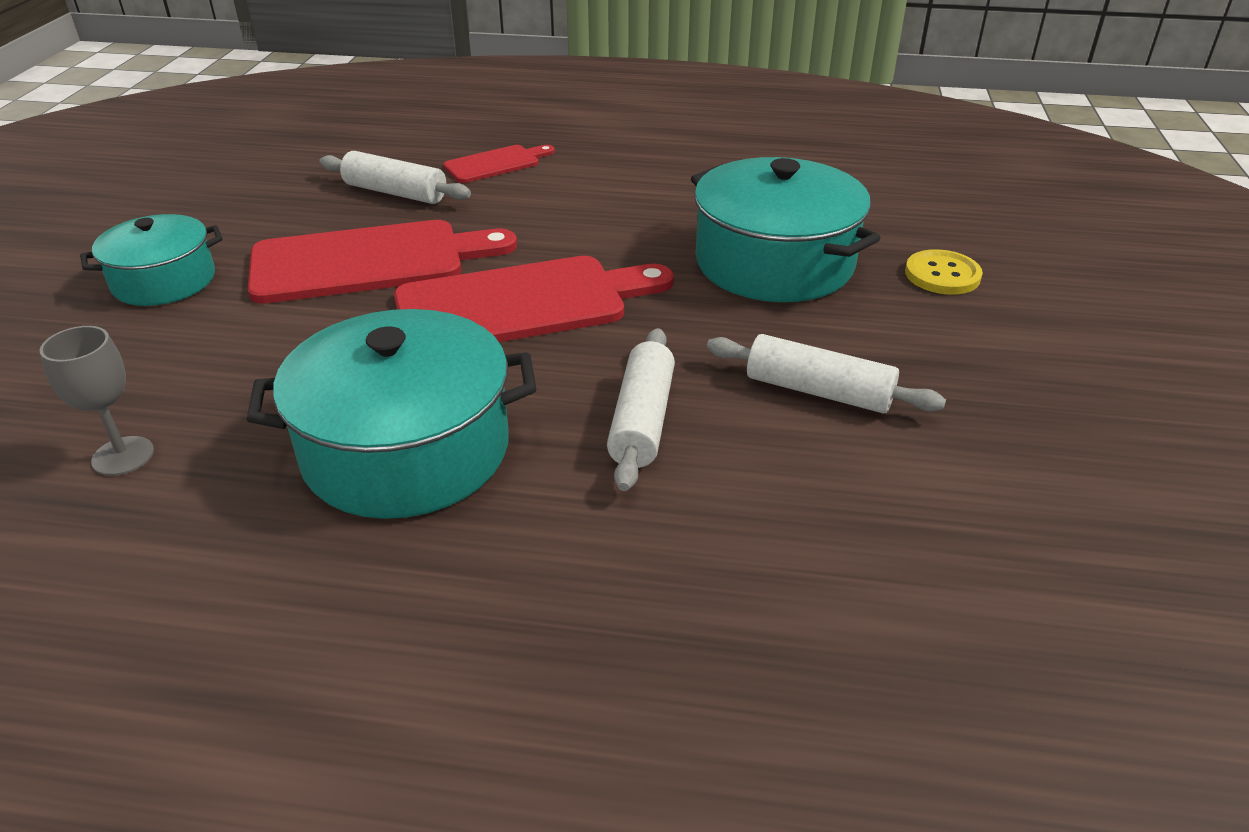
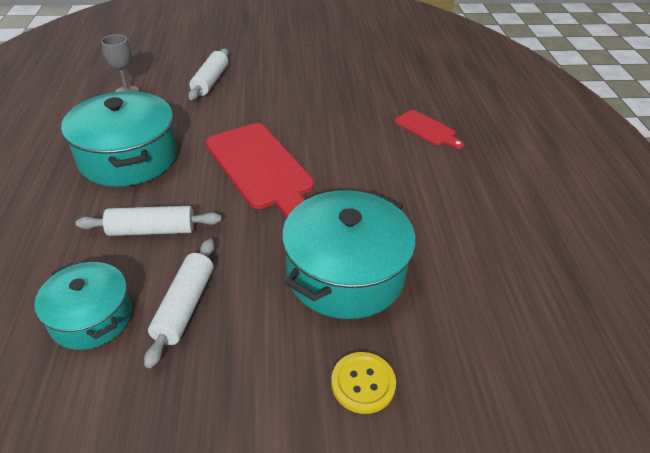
camera: 75 degrees right, 5 degrees up
turquoise pot [80,214,223,306] -> turquoise pot moved to [34,262,132,350]
red cutting board [248,220,517,304] -> none
white rolling pin [319,151,471,204] -> white rolling pin moved to [188,49,229,100]

